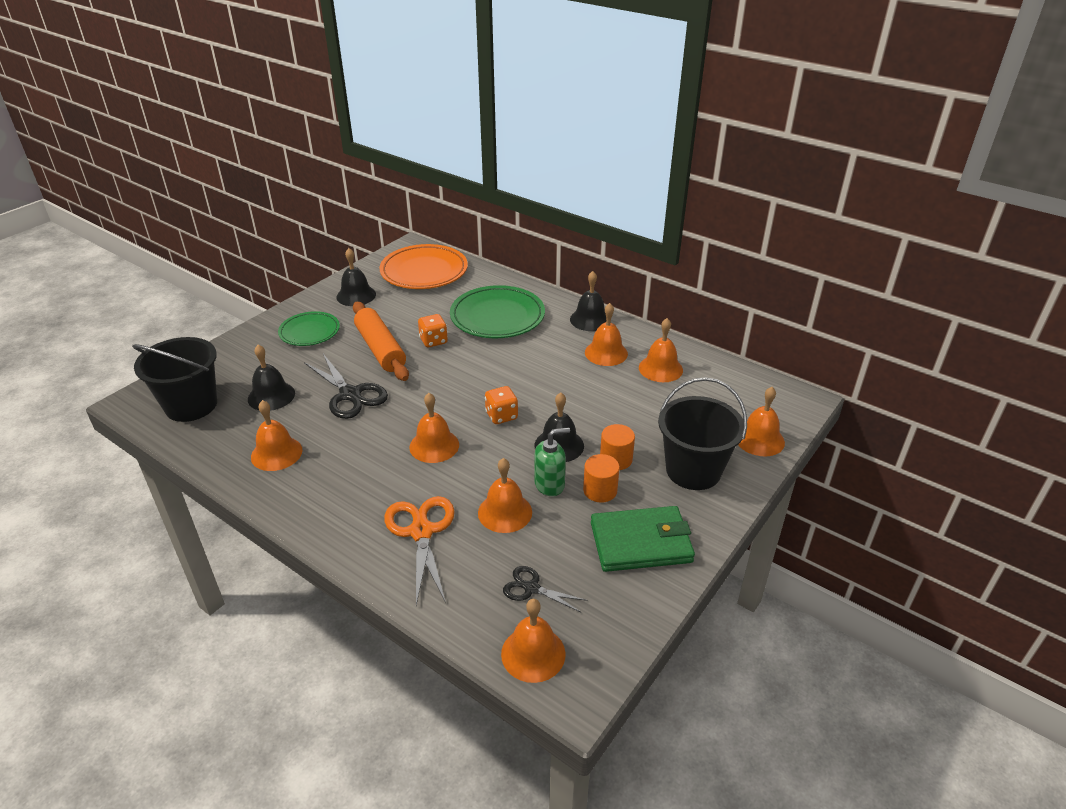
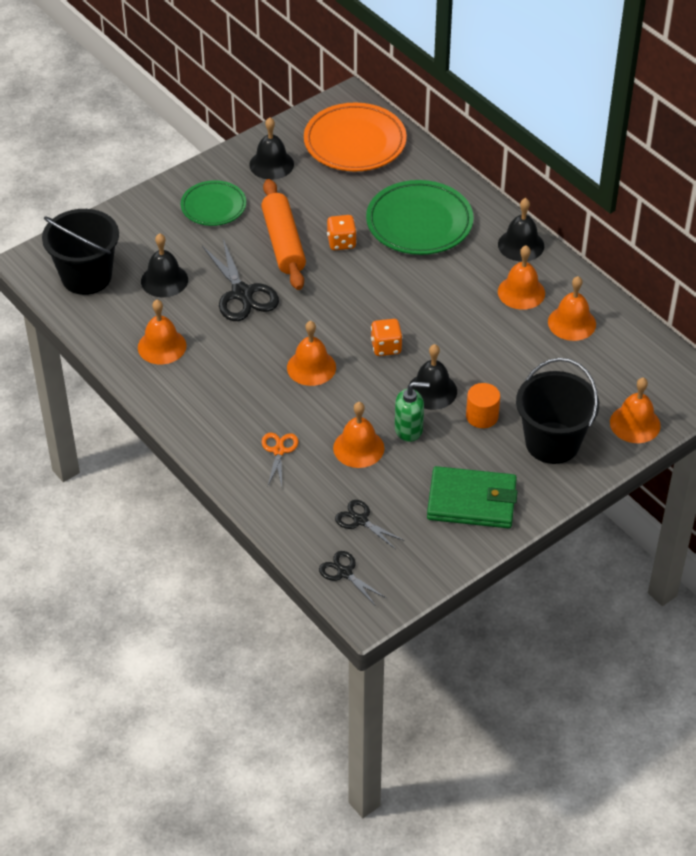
camera: 15 degrees right, 10 degrees up
orange scissors [384,496,455,605] -> orange scissors [262,433,299,486], size x0.57
orange bell [501,599,566,683] -> black scissors [319,551,386,606]
orange cylinder [583,454,620,503] -> none

